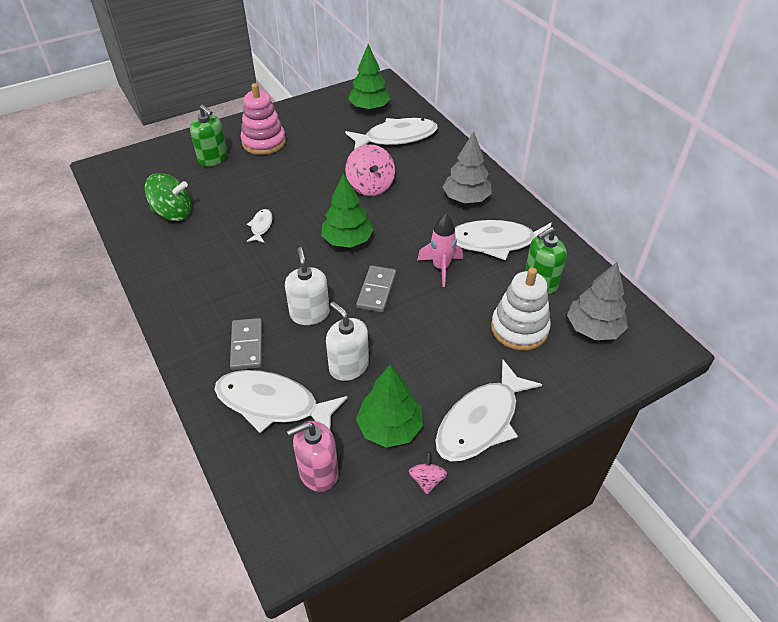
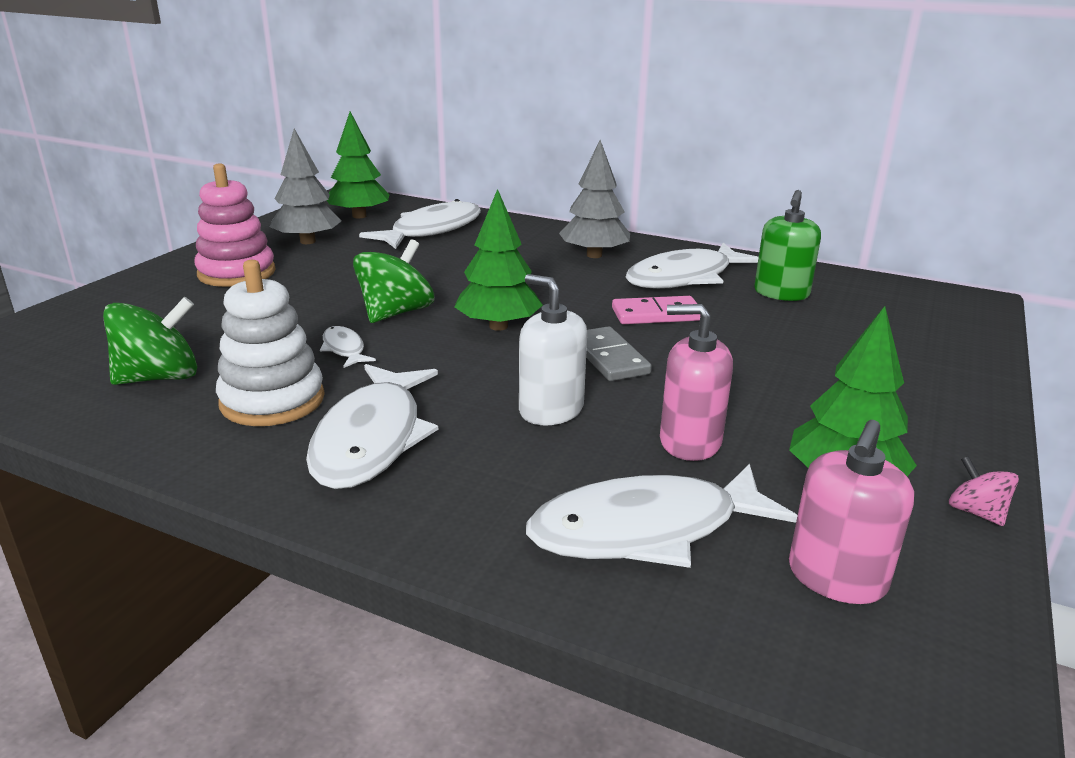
camera: 35 degrees left, 20 degrees down
green soap dispenser [190,105,228,167] -> none
grey domino [230,318,262,370] -> none
white soap dispenser [326,302,369,381] -> pink soap dispenser [660,304,733,461]
pink spinning top [345,144,395,196] -> none
pink rocket [417,213,463,287] -> pink domino [612,296,700,324]
white fish [435,360,542,461] -> white fish moved to [306,364,438,489]
white stacking toy [491,267,551,350] -> white stacking toy moved to [216,260,325,426]
grey tree [567,262,628,340] -> grey tree moved to [270,129,342,244]
none -> green spinning top [353,239,434,323]

